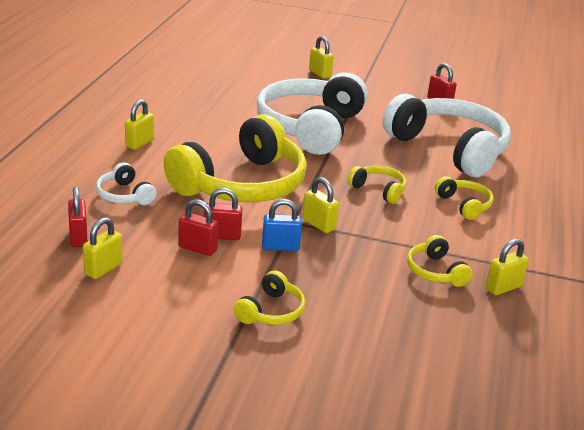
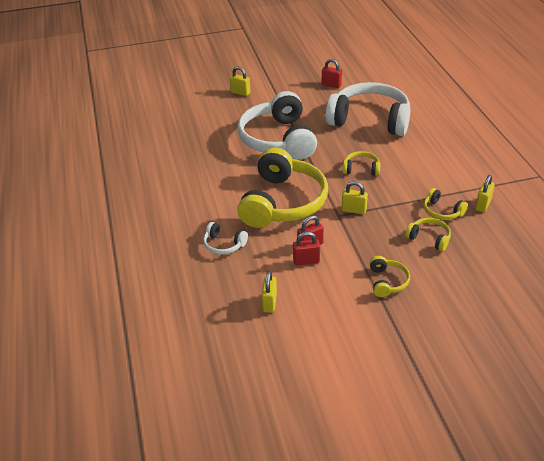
camera: 25 degrees left, 10 degrees up
red padlock [68,187,88,247] -> none
yellow padlock [125,99,154,150] -> none
blue padlock [262,199,302,251] -> none
yellow headphones [435,176,493,220] -> yellow headphones moved to [405,218,451,252]

